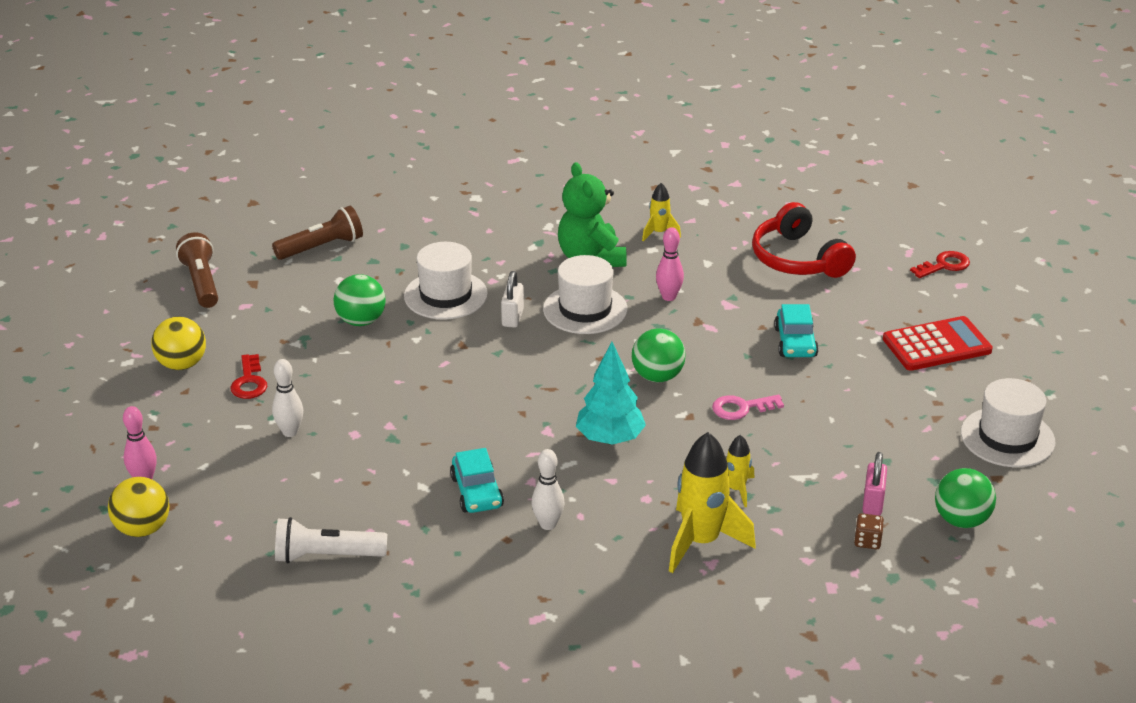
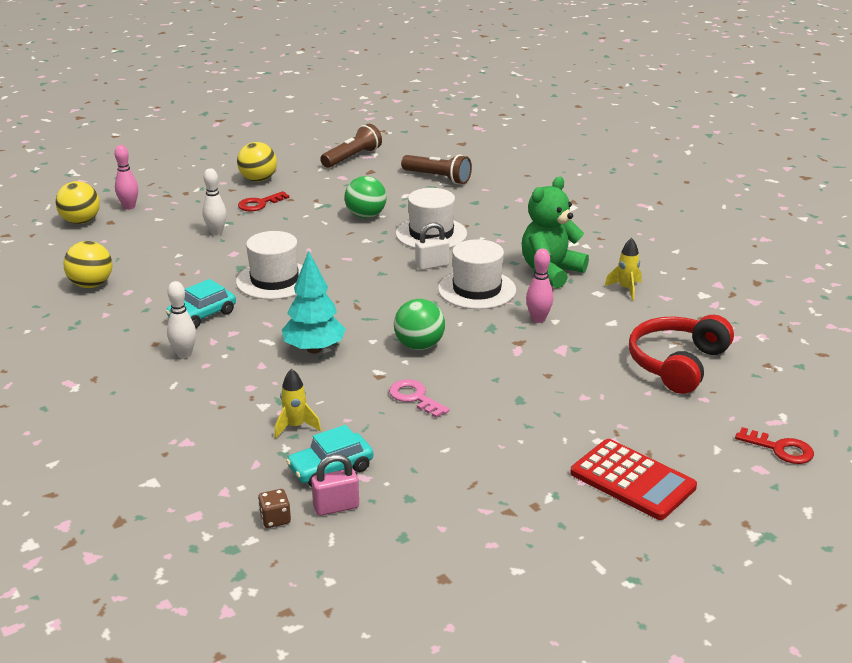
camera: 60 degrees right, 5 degrees down
white flashlight [275,517,387,563] -> yellow ball [63,241,112,288]
yellow rocket [669,432,756,573] -> none
turquoise car [774,304,819,357] -> turquoise car moved to [286,425,373,487]
green ball [935,468,996,528] -> none
white hat [961,378,1055,467] -> white hat moved to [236,231,303,300]

